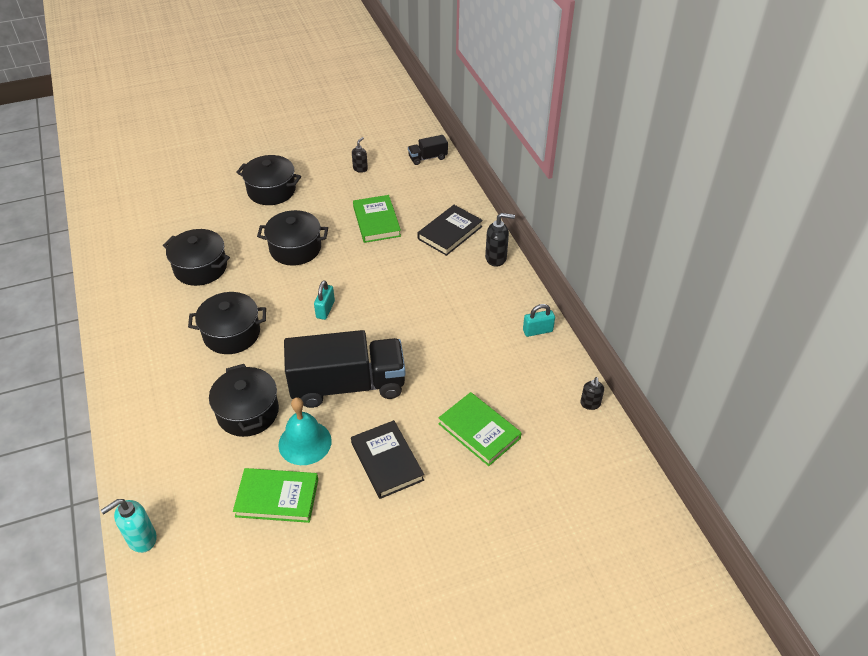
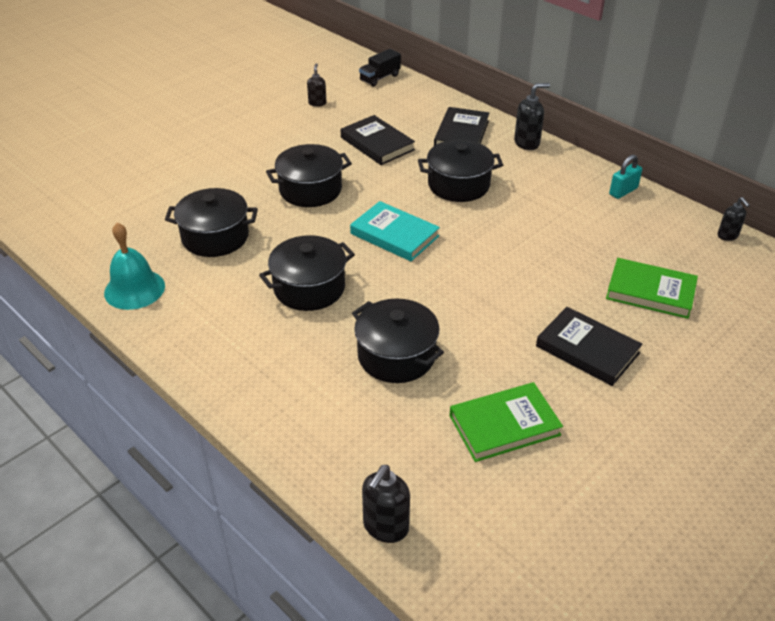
camera: 25 degrees left, 5 degrees down
turquoise soap dispenser [101,499,157,553] -> black soap dispenser [362,465,410,543]
black pot [236,155,301,205] -> black pot moved to [418,140,503,202]
turquoise bell [278,397,332,465] -> turquoise bell moved to [104,223,165,310]
black truck [284,330,405,408] -> none
turquoise padlock [314,280,335,320] -> turquoise book [350,201,440,261]
green book [353,195,401,243] -> black book [341,115,415,165]

